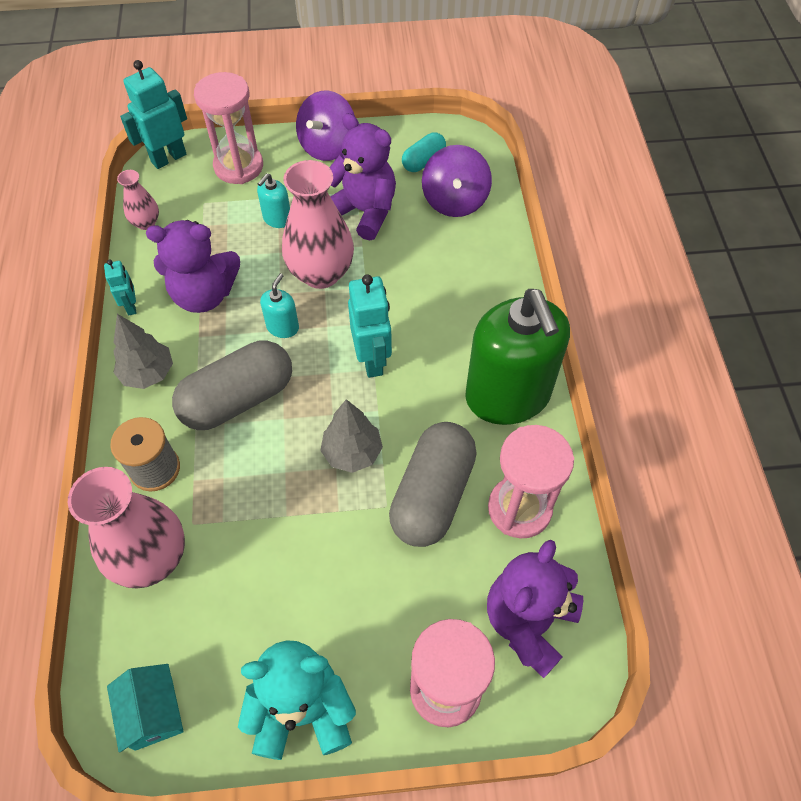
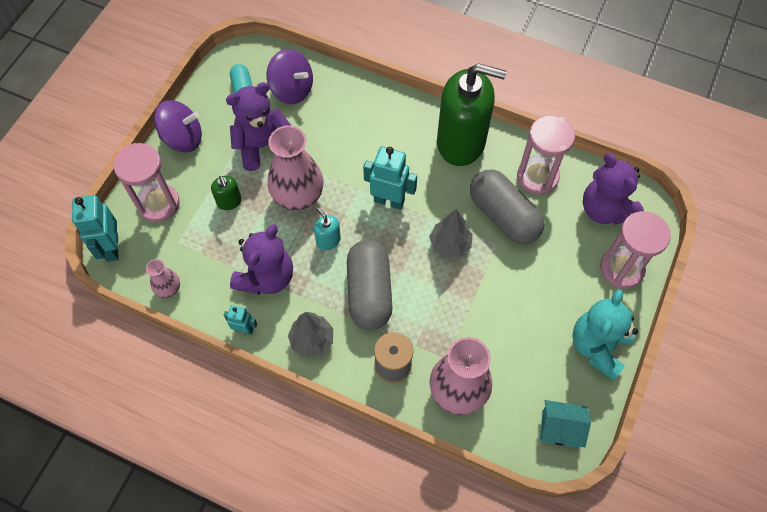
camera: 60 degrees left, 5 degrees up
turquoise soap dispenser [257,173,290,228] -> green soap dispenser [211,176,242,210]
purple spinning top [296,90,355,161] -> purple spinning top turned 60 degrees counterclockwise [154,100,202,152]

